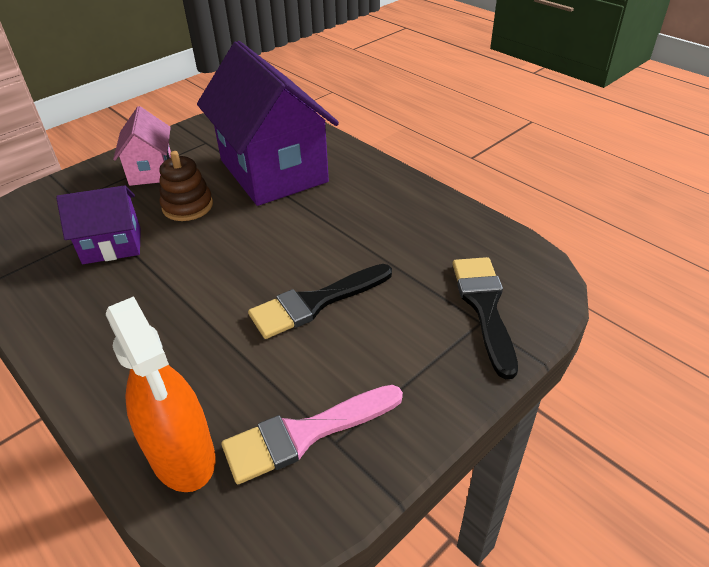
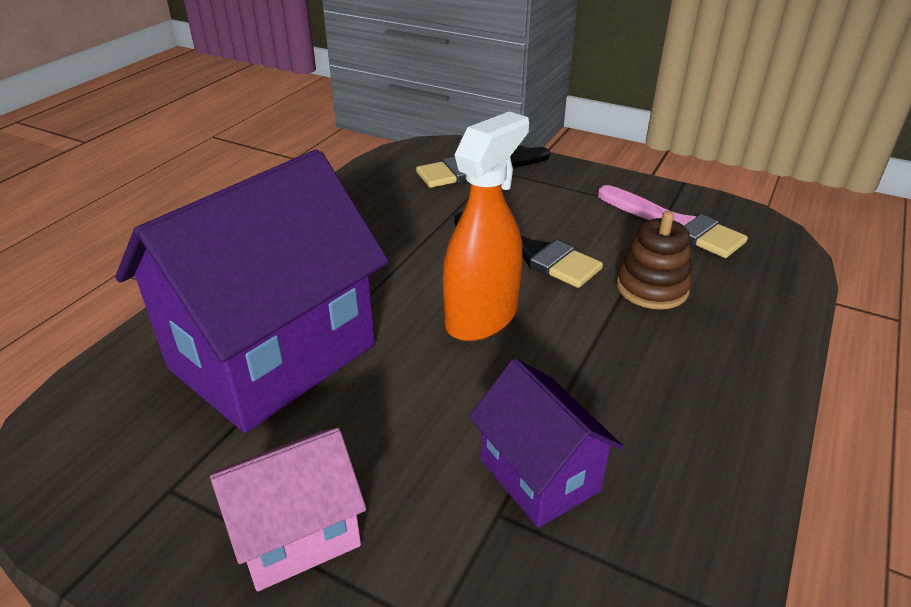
camera: 110 degrees left, 5 degrees down
orange spray bottle [106,296,216,492] -> orange spray bottle moved to [443,111,529,341]
brown stacking toy [160,151,213,221] -> brown stacking toy moved to [616,211,692,310]

